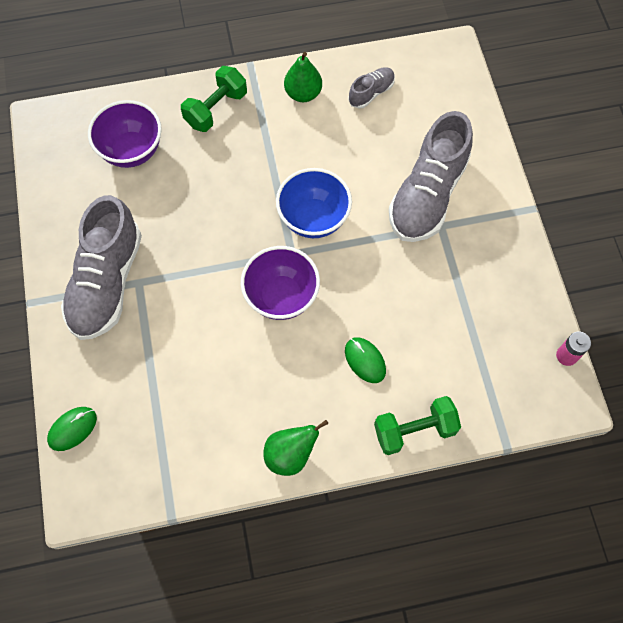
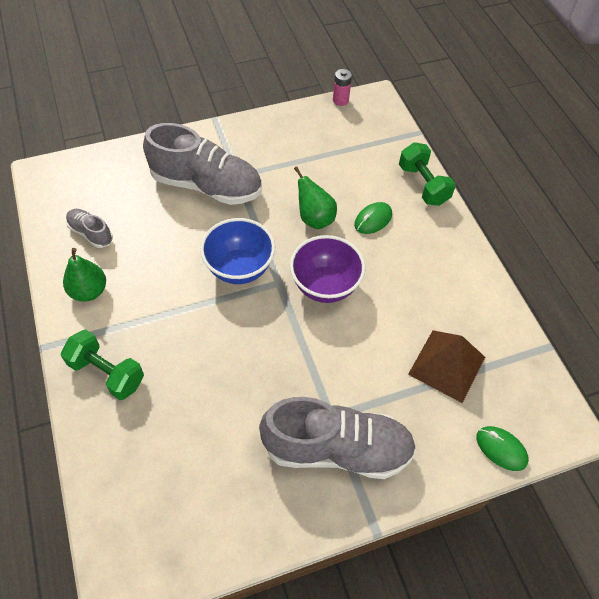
camera: 100 degrees left, 10 degrees down
purple bowl [88,100,162,168] -> none
green pear [263,420,329,476] -> green pear moved to [294,166,337,229]
none -> brown pyramid [408,330,485,403]

